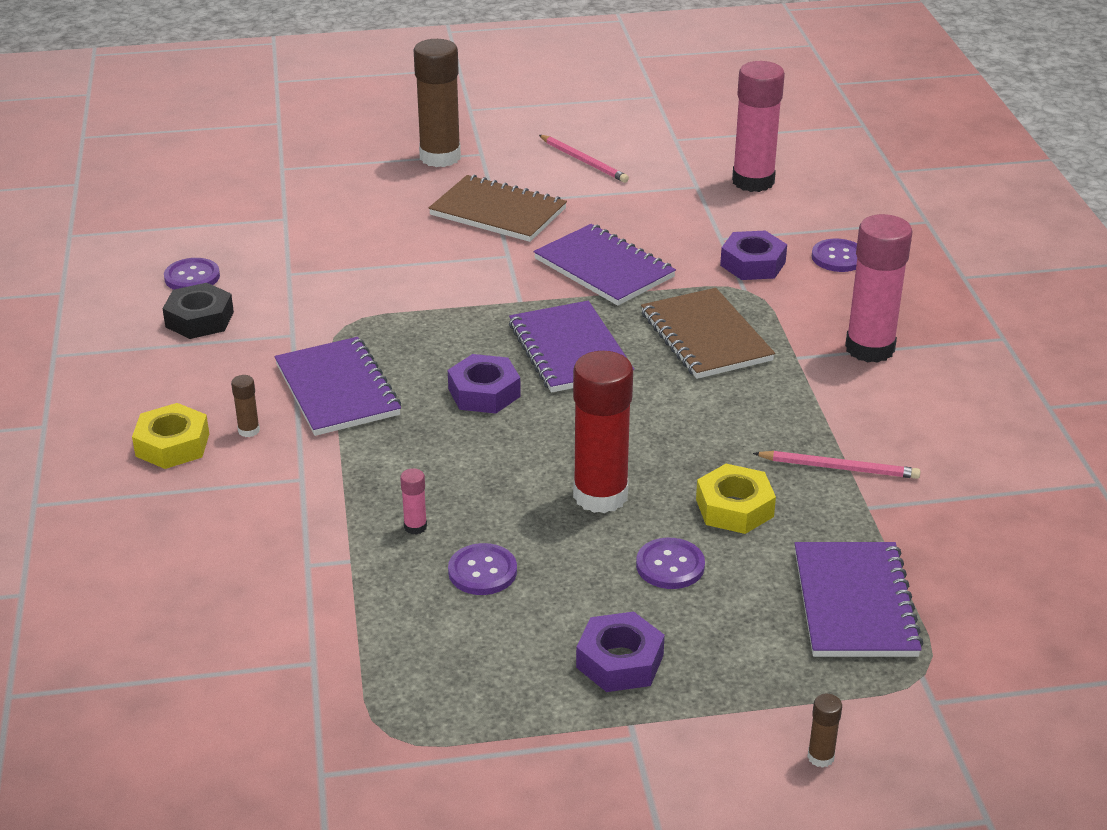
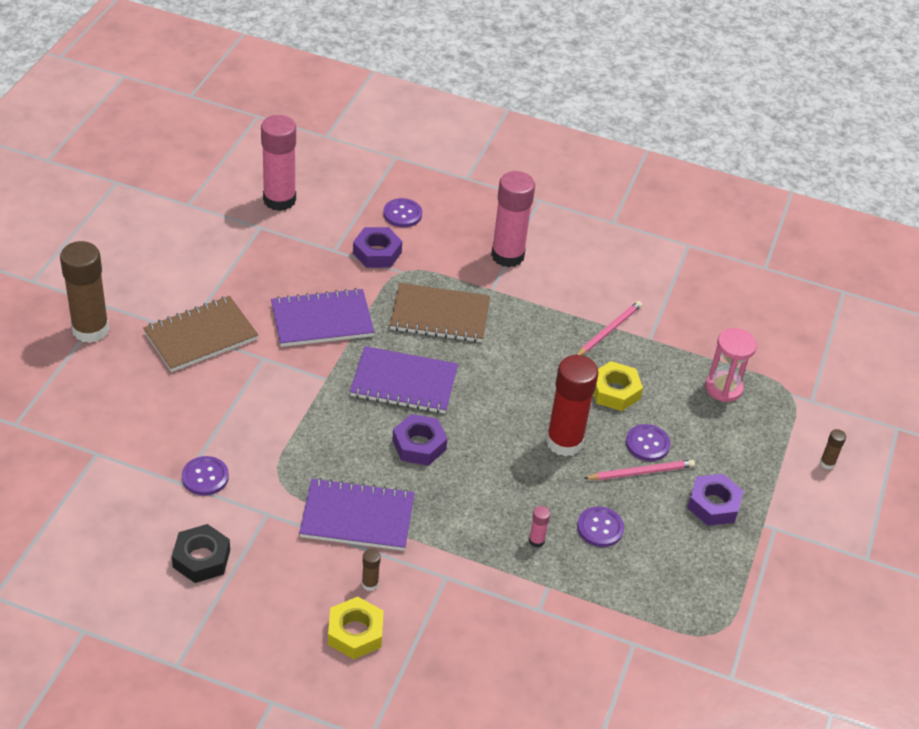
camera: 65 degrees left, 10 degrees up
purple button [164,258,220,290] -> purple button moved to [182,456,229,496]
pink pencil [539,135,629,183] -> pink pencil moved to [583,460,695,480]
purple notebook [795,542,924,657] -> pink hourglass [705,328,757,402]

